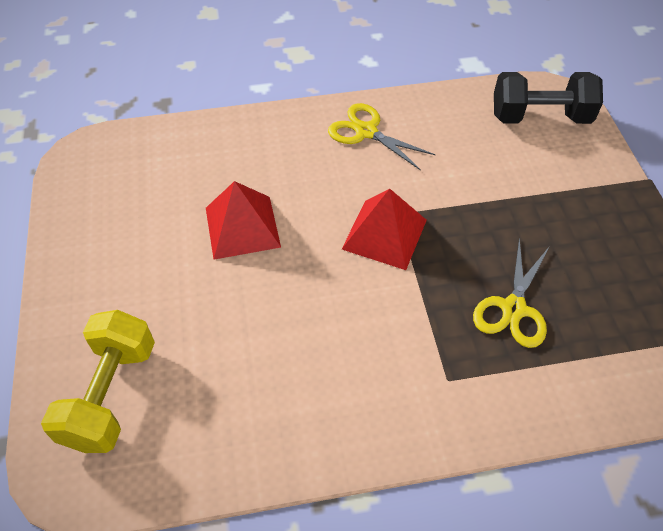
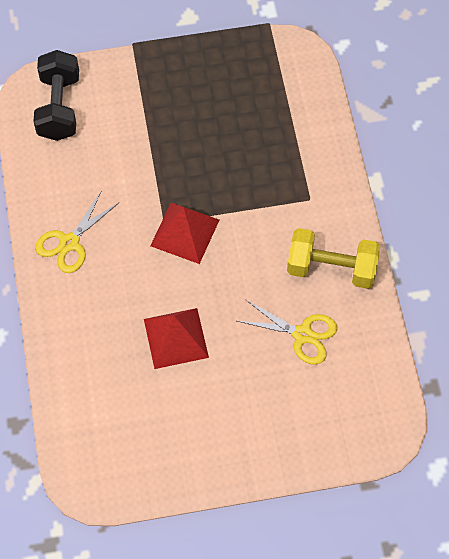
camera: 90 degrees left, 10 degrees up
yellow dumbbell [41,310,155,453] -> yellow dumbbell moved to [287,228,380,289]
yellow scissors [473,238,549,348] -> yellow scissors moved to [237,300,337,365]

